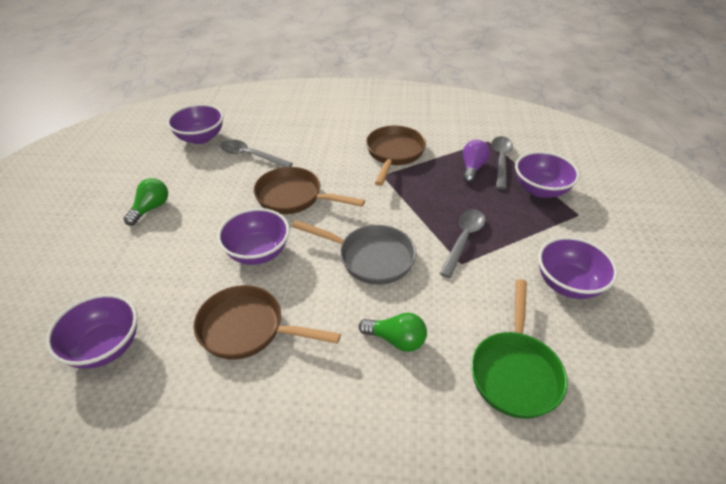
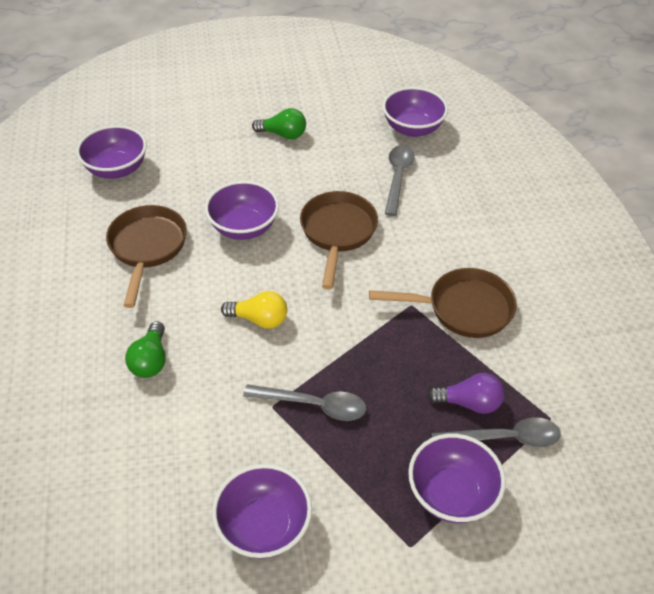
camera: 75 degrees right, 5 degrees up
grey pan [292,220,416,285] -> yellow light bulb [221,291,287,329]
green pan [471,279,568,419] -> none

